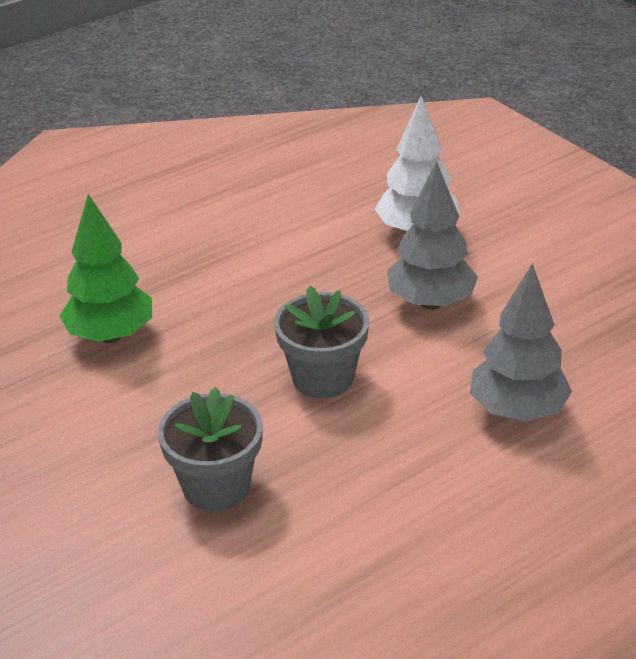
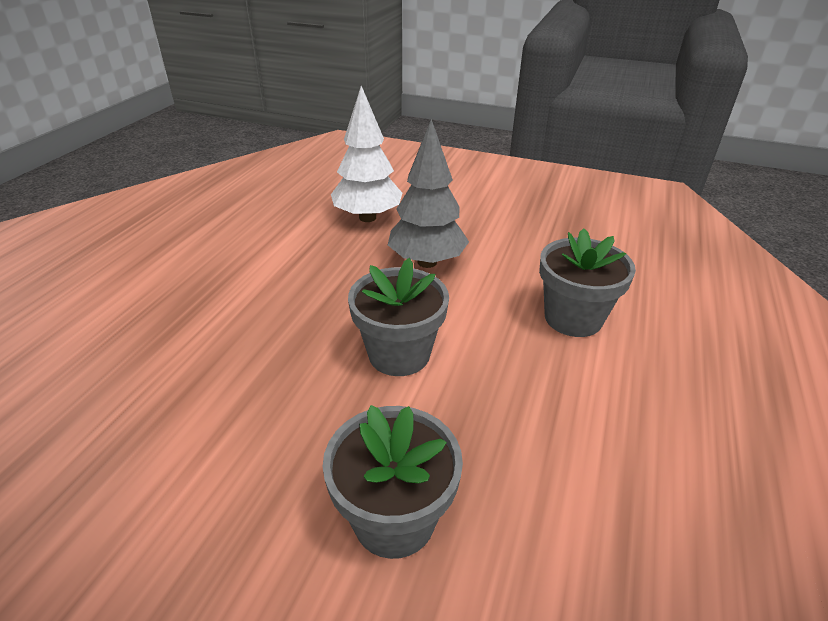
camera: 35 degrees left, 0 degrees up
green tree [60,194,152,343] -> none
grey tree [470,263,572,422] -> grey flower pot [539,228,636,337]

